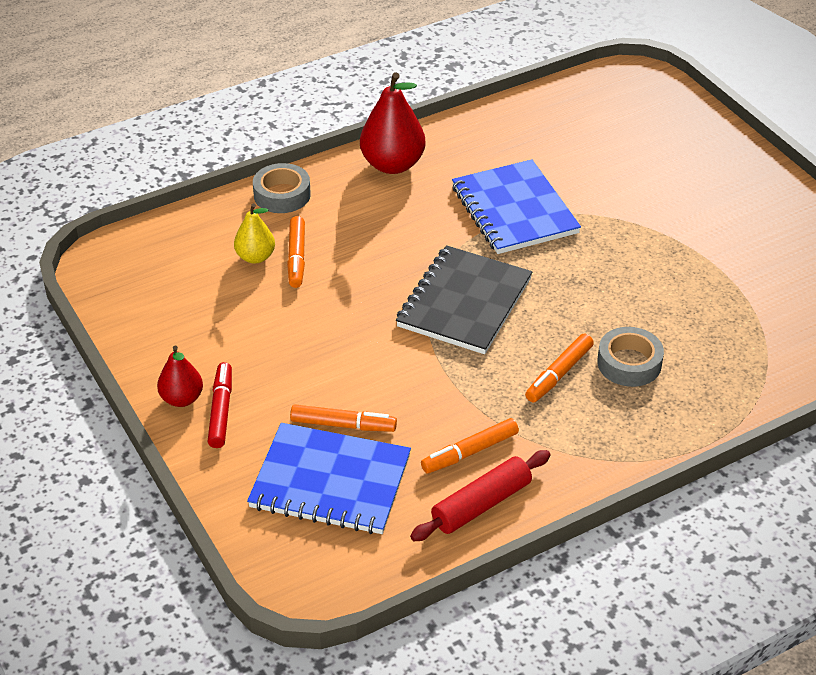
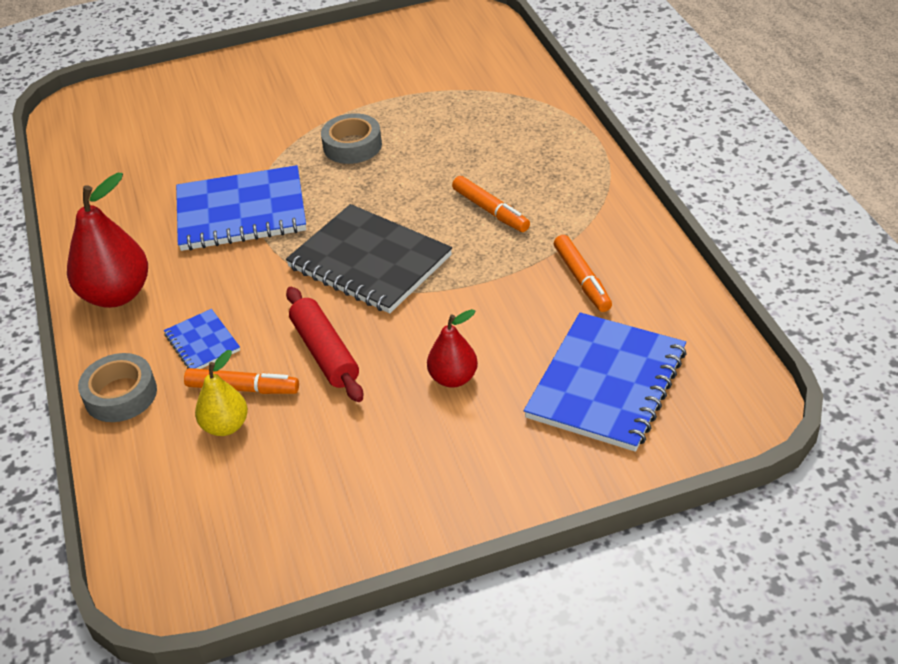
camera: 75 degrees left, 0 degrees up
red pear [157,345,203,407] -> red pear moved to [427,309,478,388]
red marker [207,362,232,448] -> none
orange marker [290,404,397,432] -> none
red rolling pin [410,450,551,541] -> red rolling pin moved to [286,287,363,402]
grey tape [597,327,664,387] -> grey tape moved to [321,113,382,164]
none -> blue notebook [164,309,240,369]

